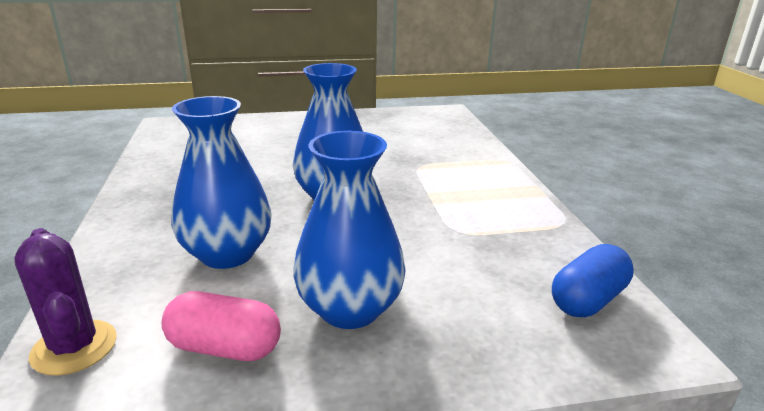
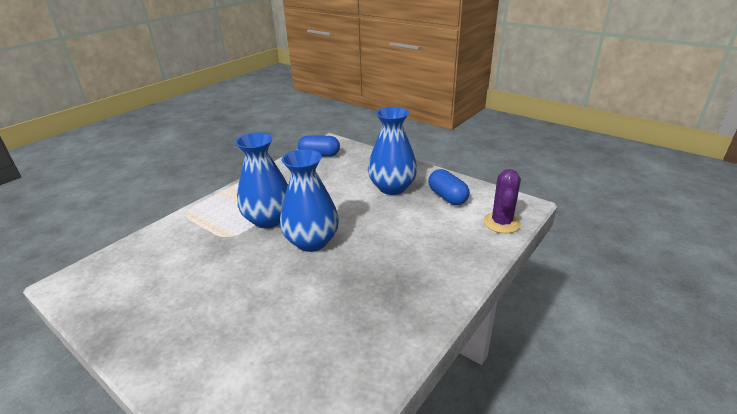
camera: 130 degrees left, 5 degrees up
pink capsule [161,291,281,361] -> blue capsule [428,169,470,205]
blue vase [171,96,272,269] -> blue vase moved to [235,132,288,228]

